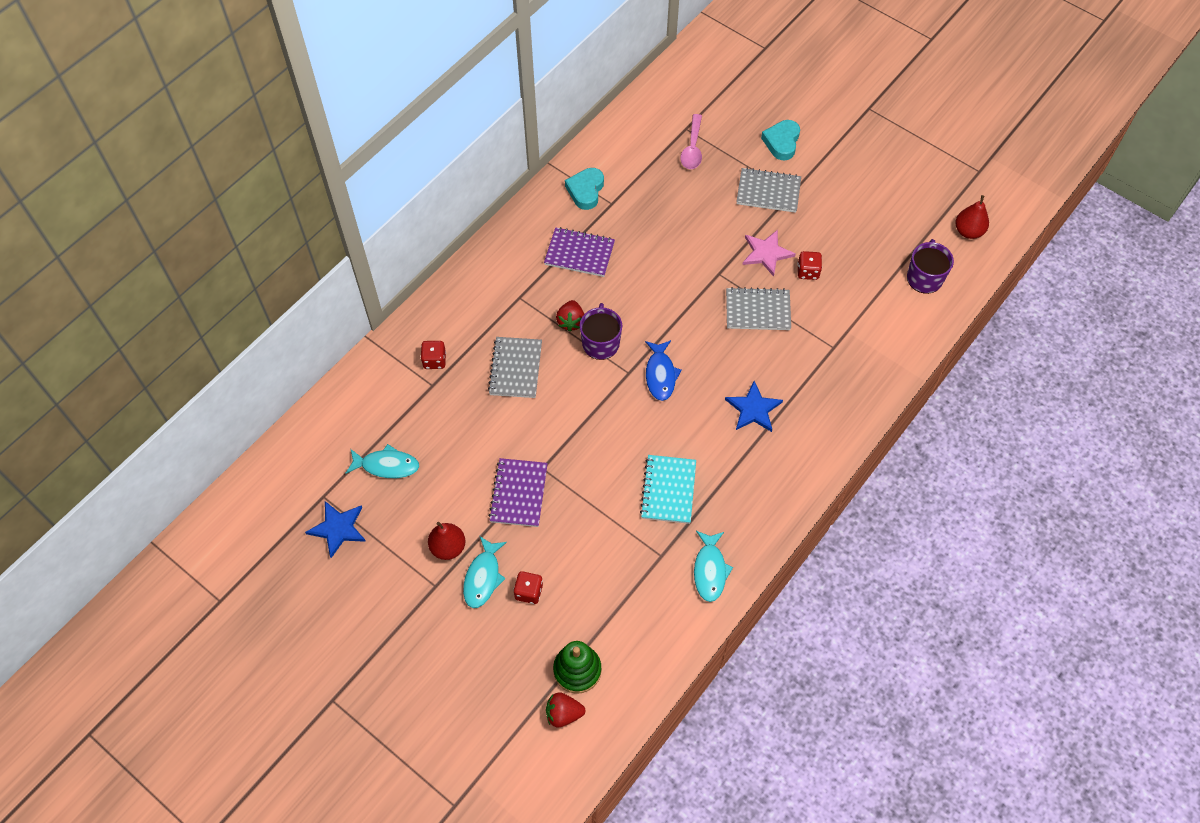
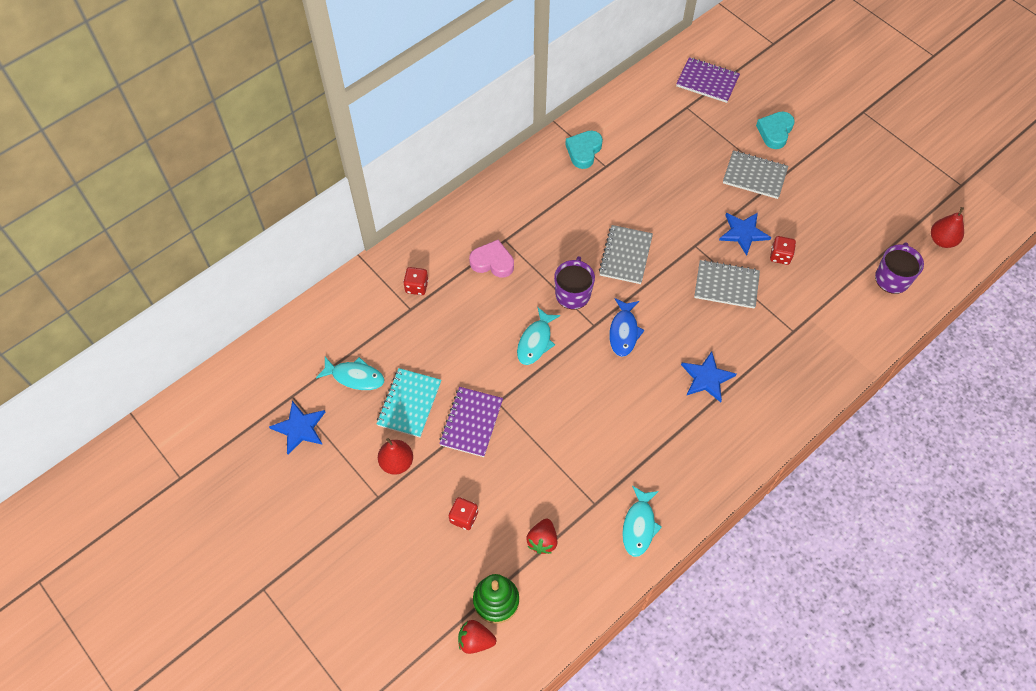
camera: 10 degrees right, 0 degrees up
turquoise fish [463,536,507,608] -> turquoise fish moved to [517,307,560,365]
grey notebook [488,337,542,398] -> grey notebook moved to [599,225,653,284]
purple notebook [544,227,615,277] -> purple notebook moved to [676,57,740,103]
red strawberry [556,300,584,332] -> red strawberry moved to [526,519,557,554]
turquoise notebook [640,455,696,524] -> turquoise notebook moved to [377,368,441,437]
pink spoon [681,114,702,169] -> none
pink star [742,230,795,277] -> blue star [719,213,771,256]
none -> pink heart [469,240,514,278]

